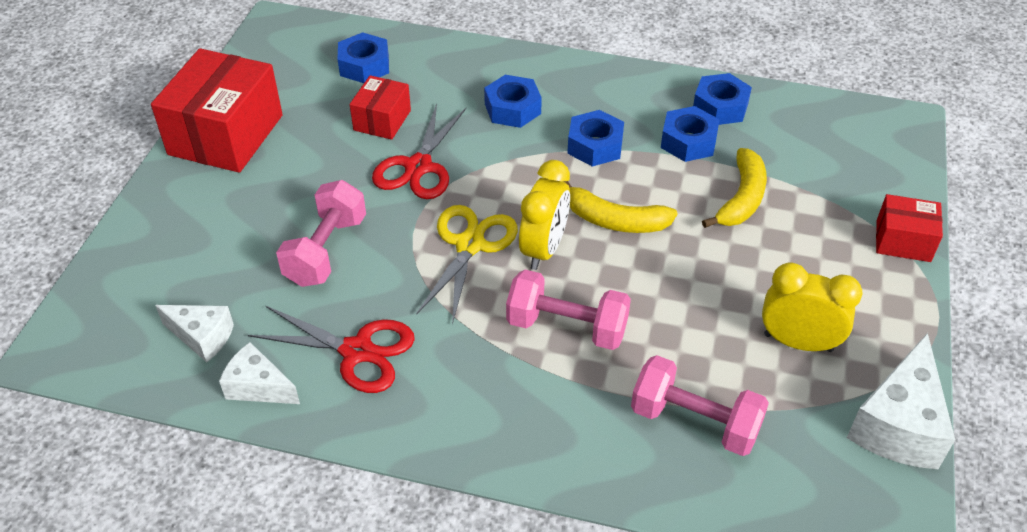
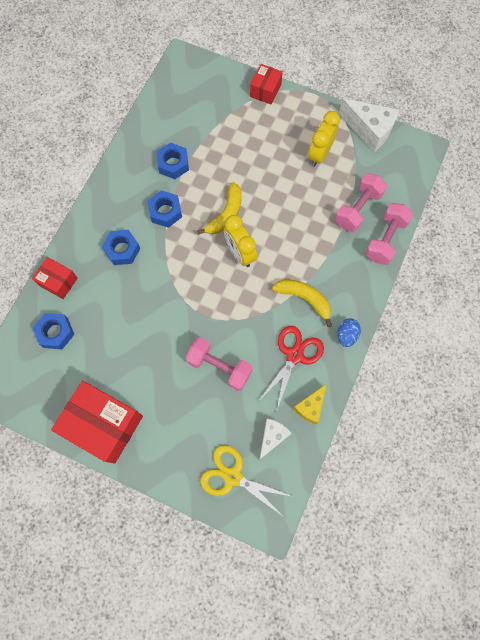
camera: 80 degrees left, 25 degrees up
white cheese [219,342,300,404] -> yellow cheese [293,384,327,424]
red box [350,75,411,140] -> red box moved to [32,257,78,299]
red scissors [372,103,466,199] -> none
yellow scissors [416,205,518,325] -> yellow scissors moved to [200,445,293,518]
pink dumbbell [506,270,631,350] -> pink dumbbell moved to [365,203,414,265]
yellow clock [519,160,570,270] -> yellow clock turned 150 degrees counterclockwise [224,215,257,267]
blue nut [693,73,752,125] -> none
yellow banana [702,148,767,228] -> yellow banana moved to [272,279,332,327]
none -> blue egg [337,318,361,347]

